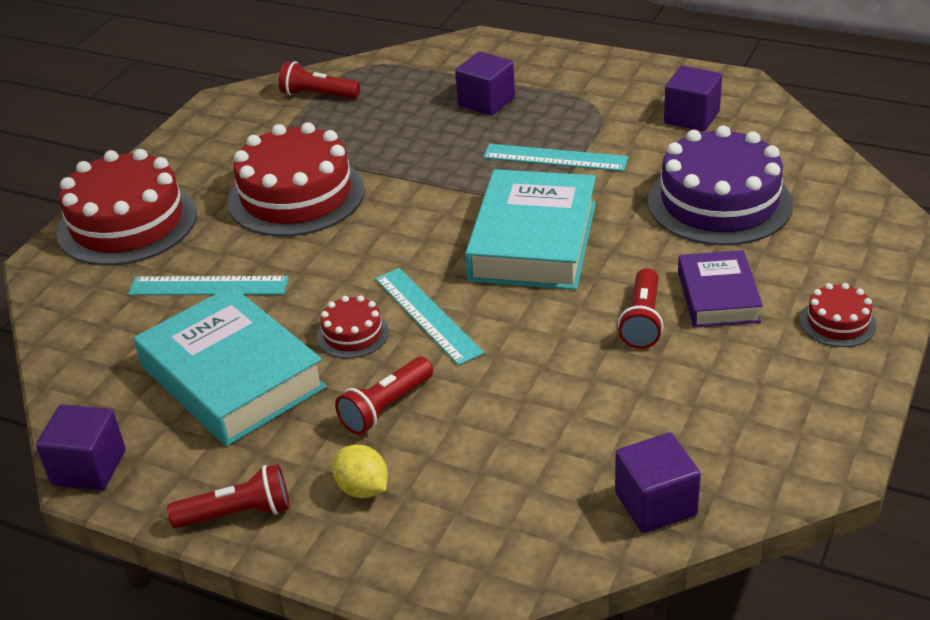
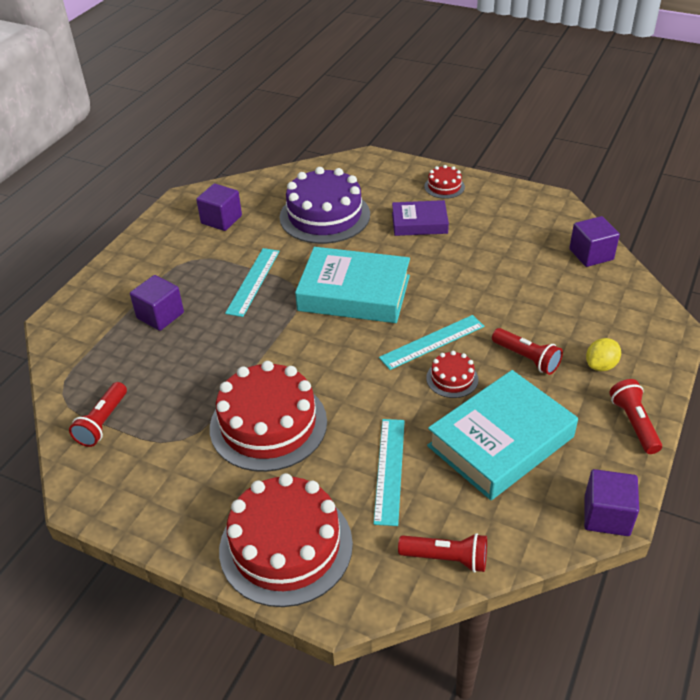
camera: 90 degrees left, 5 degrees up
red flashlight [618,268,663,349] -> red flashlight moved to [398,533,487,572]

